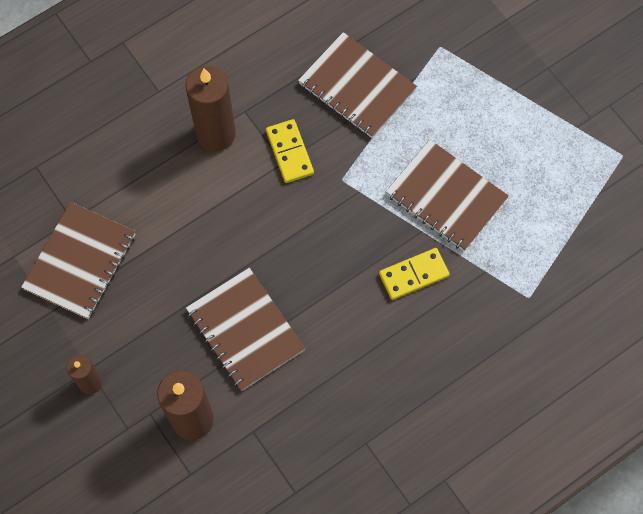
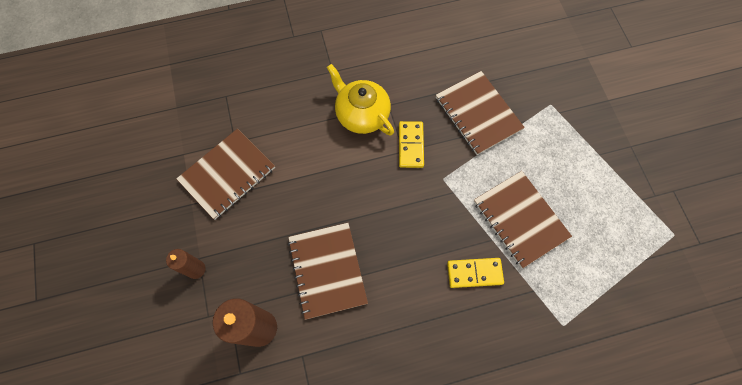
camera: 20 degrees right, 0 degrees up
brown candle [186,66,236,151] -> yellow teapot [327,64,394,136]

